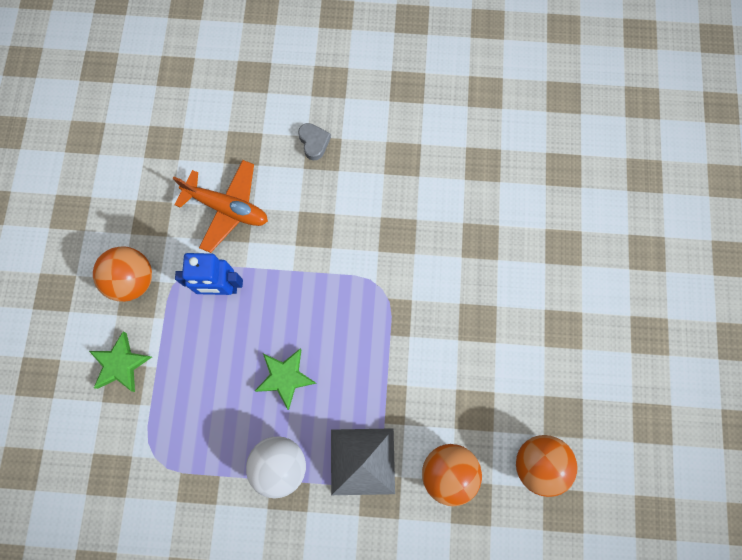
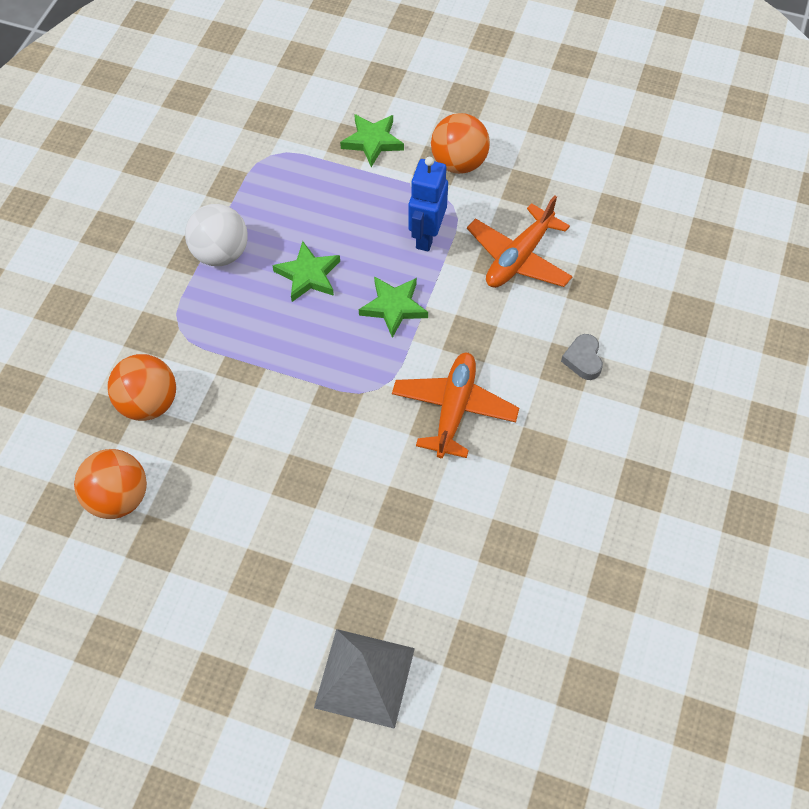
camera: 105 degrees right, 15 degrees down
grey heart [298,123,331,160] -> grey heart turned 90 degrees clockwise [561,334,603,380]
grey pyramid [331,428,395,495] -> grey pyramid moved to [314,629,415,729]
none -> green star [359,276,428,338]
none -> orange plane [392,353,519,458]

